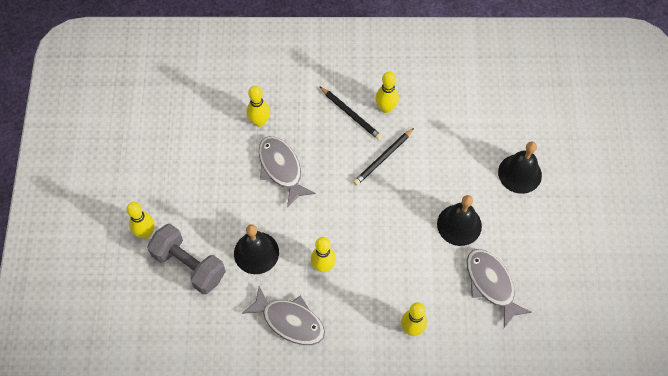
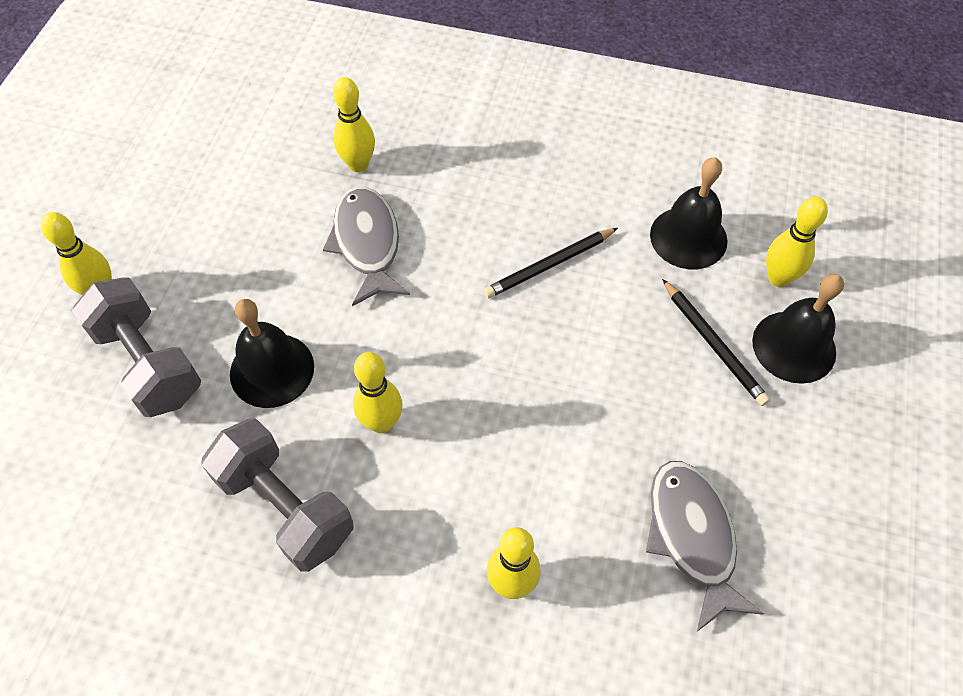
camera: 15 degrees right, 5 degrees down
grey fish [242,286,325,345] -> grey dumbbell [201,418,354,572]
black pencil [319,86,382,140] -> black pencil moved to [662,279,770,406]
yellow bowling pin [376,71,399,113] -> yellow bowling pin moved to [766,197,828,287]
black bell [437,195,482,246] -> black bell moved to [650,157,728,269]

